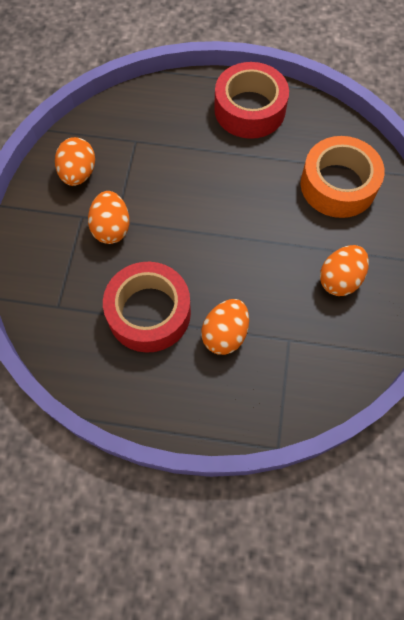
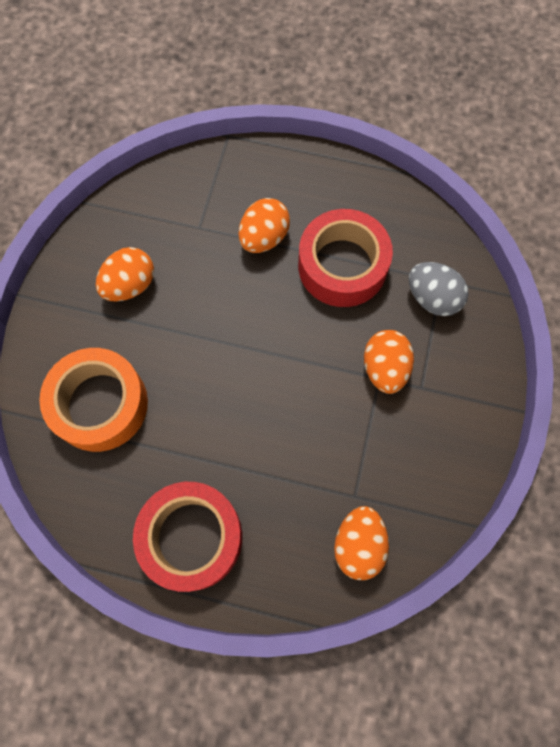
camera: 175 degrees left, 5 degrees up
orange egg [55,137,95,186] -> orange egg moved to [334,506,389,580]
none -> grey egg [409,262,469,316]

